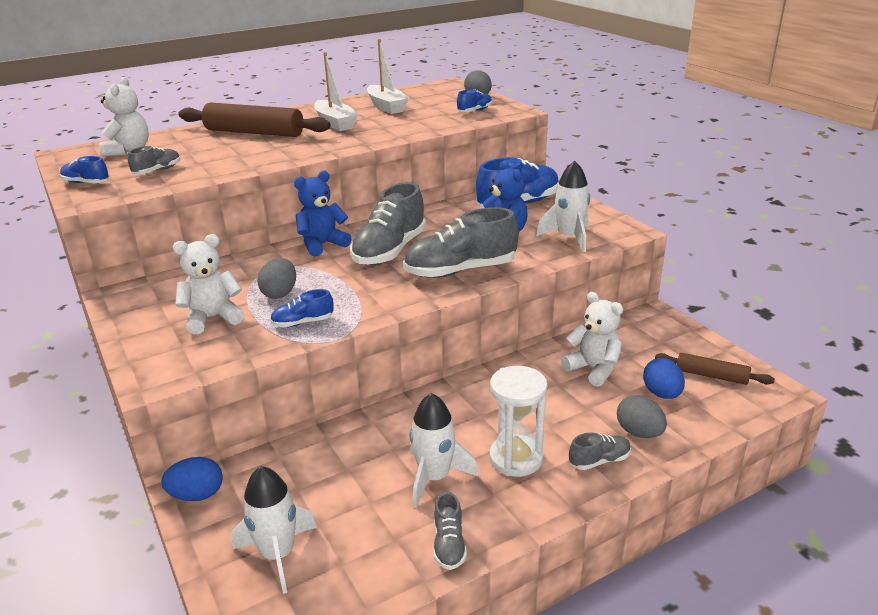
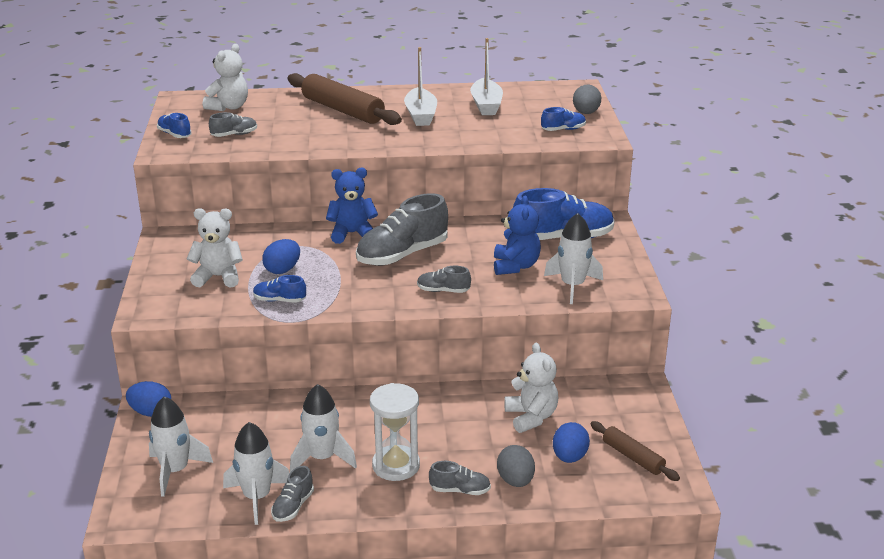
camera: 25 degrees right, 0 degrees up
grey egg [257,258,296,299] -> blue egg [262,239,300,274]
grey shoe [403,207,519,278] -> grey shoe [417,266,471,293], size x0.48
none -> white rocket [223,422,290,525]

